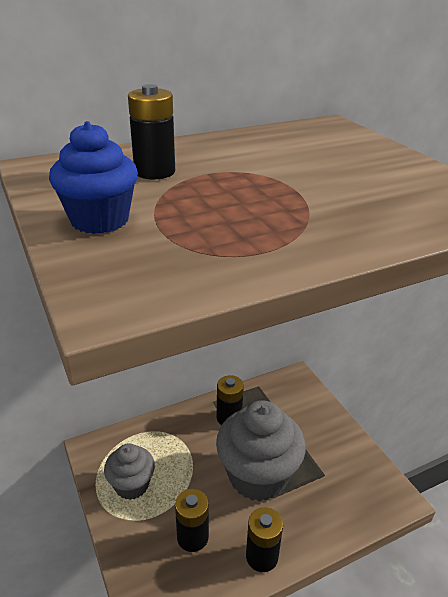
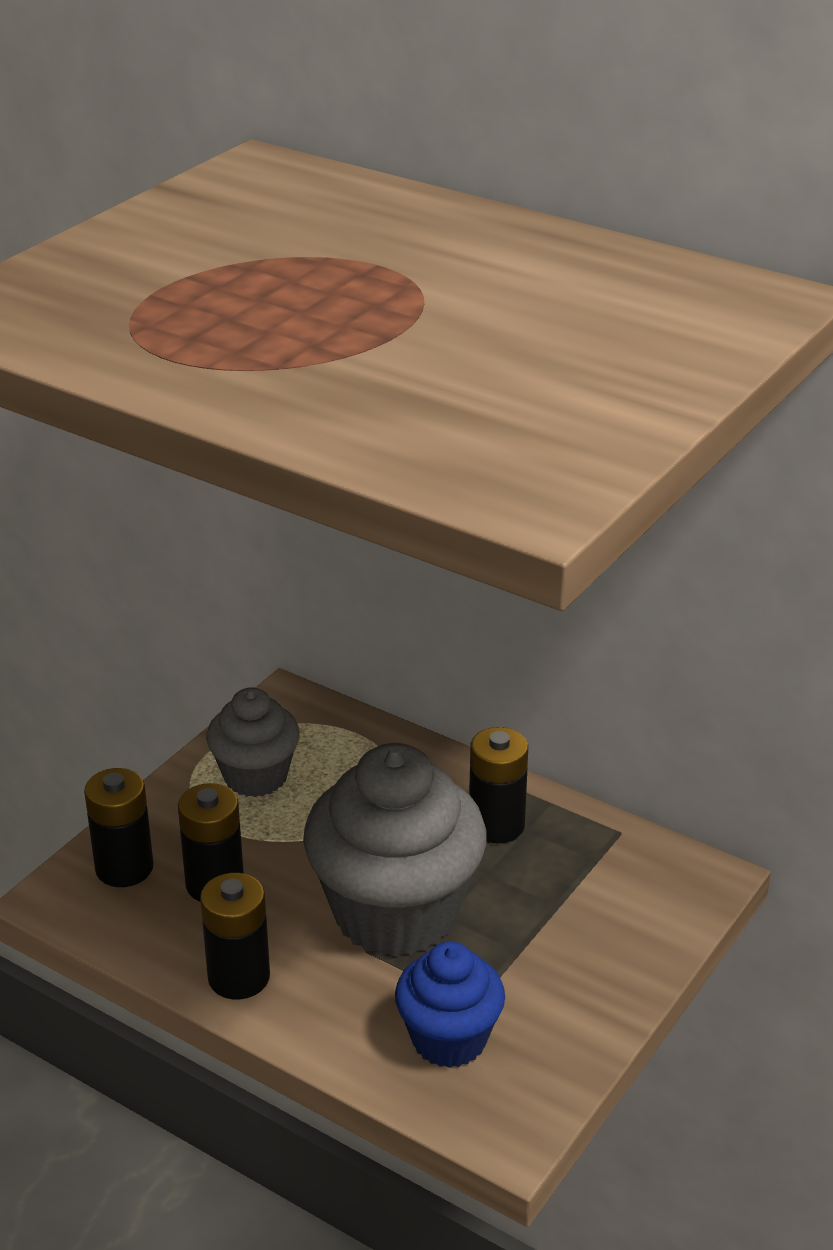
camera: 60 degrees right, 0 degrees up
blue cupcake [49,121,138,234] -> blue cupcake moved to [395,942,505,1068]
black battery [128,84,175,179] -> black battery moved to [84,768,154,887]

